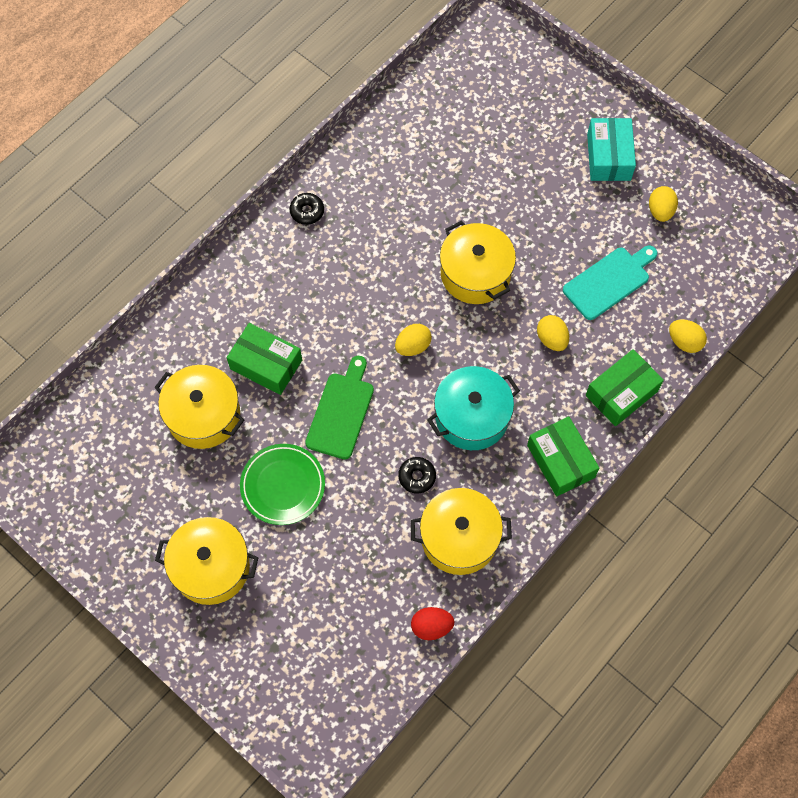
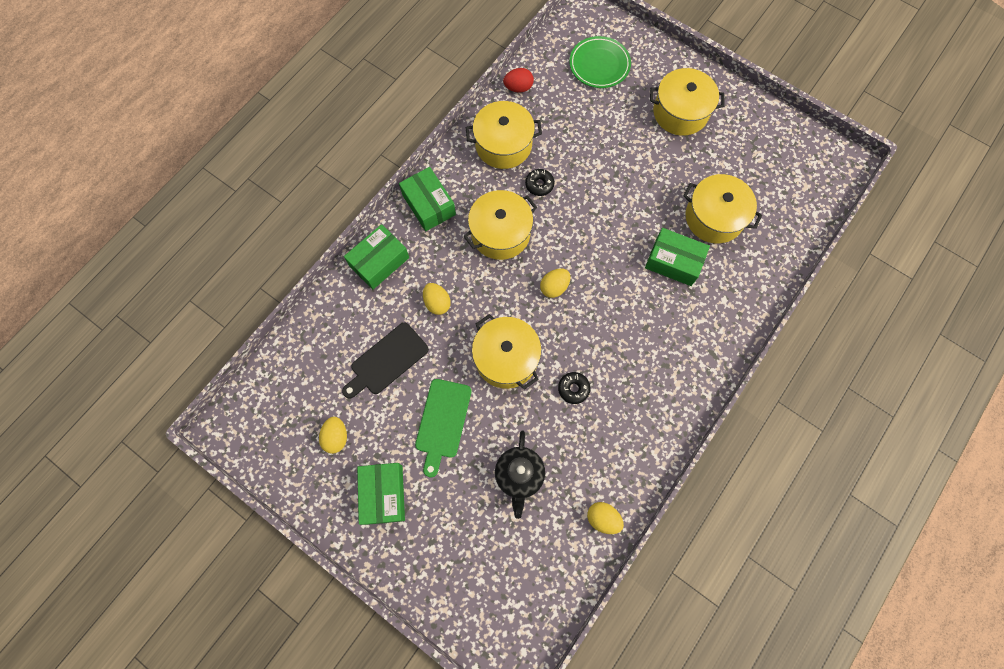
camera: 175 degrees right, 5 degrees up
green plate [240,444,325,525] -> green plate moved to [569,36,631,88]
black donut [289,193,324,225] -> black donut moved to [558,372,591,404]
green cutting board [305,356,374,460] -> green cutting board moved to [415,379,471,477]
turquoise pot [427,366,520,450] -> yellow pot [463,190,537,260]
turquoise cutting board [563,246,657,320] -> black cutting board [342,322,429,399]
turquoise box [587,118,636,181] -> green box [357,463,405,525]
yellow egg [669,319,707,353] -> yellow egg moved to [587,502,624,534]
none -> black teapot [495,430,545,519]

